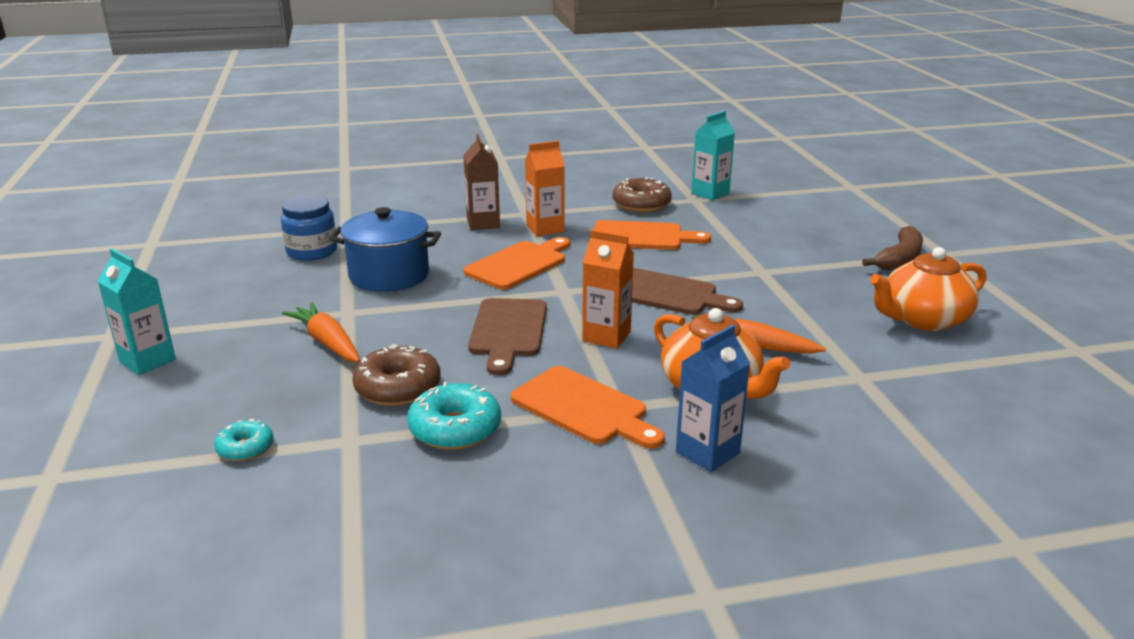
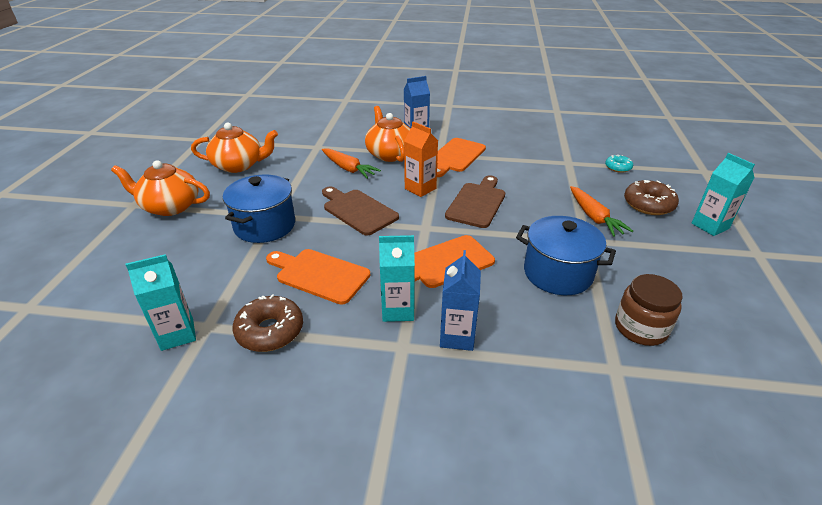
camera: 160 degrees left, 10 degrees up
blue jar [281,195,337,261] -> brown jar [615,274,683,346]
brown donut [352,344,441,406] -> brown donut moved to [624,180,679,215]
turquoise donut [407,382,501,450] -> none
brown carton [463,134,500,230] -> blue carton [440,250,481,351]
orange cutting board [511,366,665,449] -> orange cutting board turned 120 degrees counterclockwise [437,138,486,177]
orange carton [525,141,565,236] -> turquoise carton [379,235,415,322]
brown banana [862,226,923,270] -> orange teapot [111,160,210,216]
none -> blue pot [223,174,295,243]

